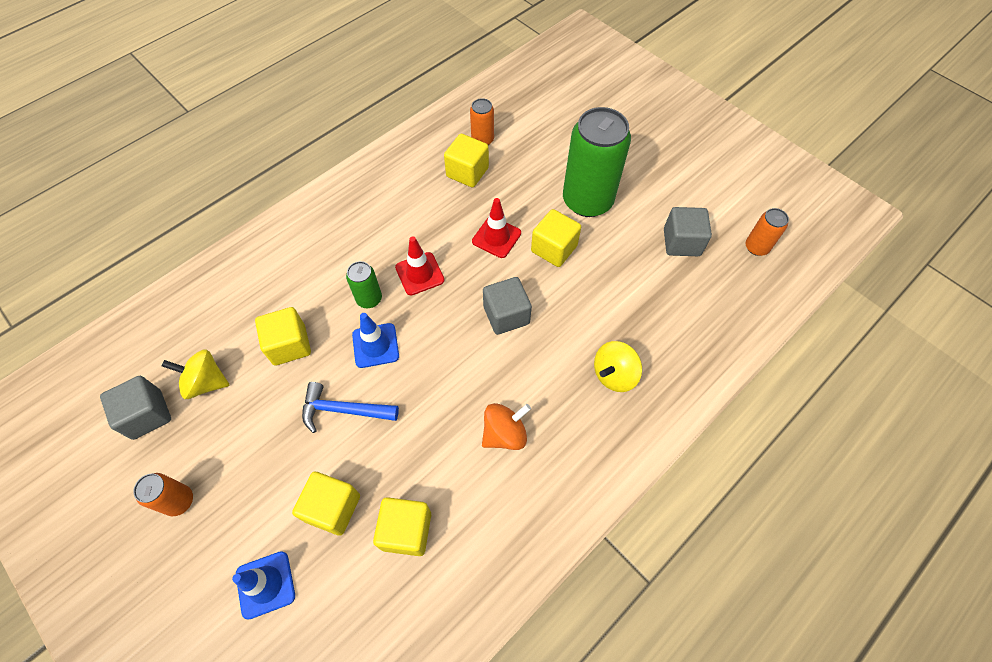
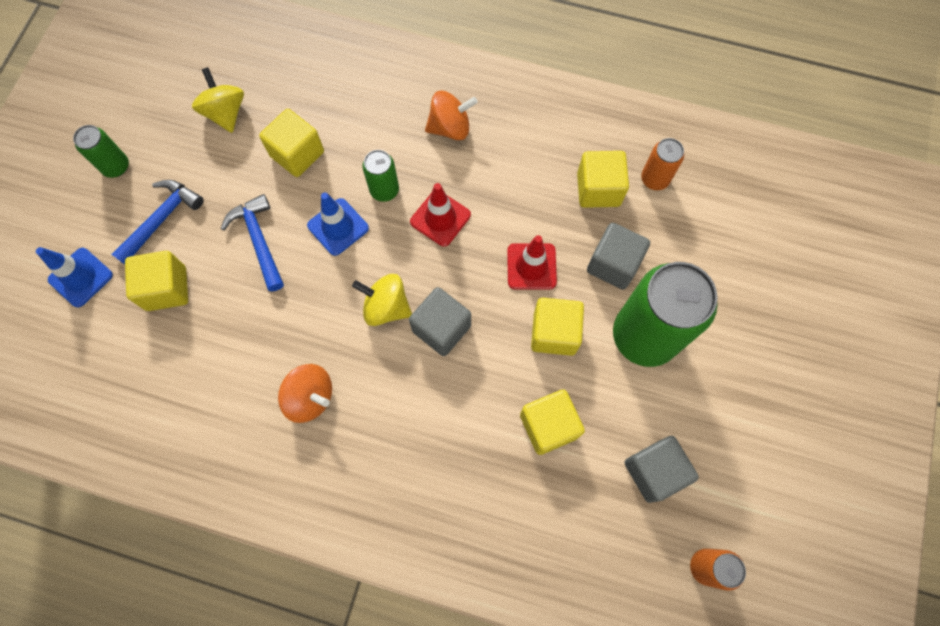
camera: 60 degrees right, 10 degrees up
grey cube [100,376,171,440] -> grey cube moved to [587,223,650,290]
orange can [133,473,193,516] -> green can [73,125,129,178]
yellow cube [373,497,431,556] -> yellow cube moved to [520,389,585,455]
yellow spinning top [594,341,642,392] -> yellow spinning top moved to [352,274,412,326]
none -> blue hammer [111,180,204,265]
none -> orange spinning top [425,91,478,140]

